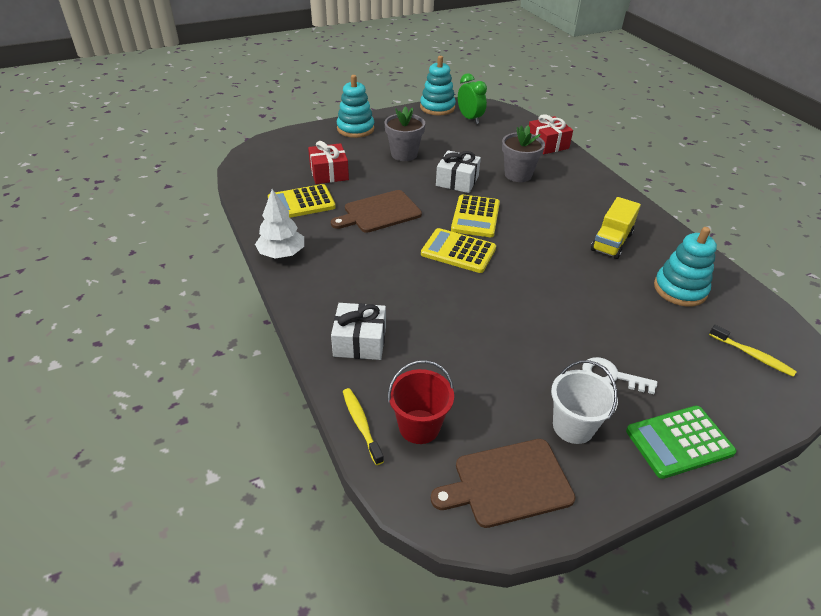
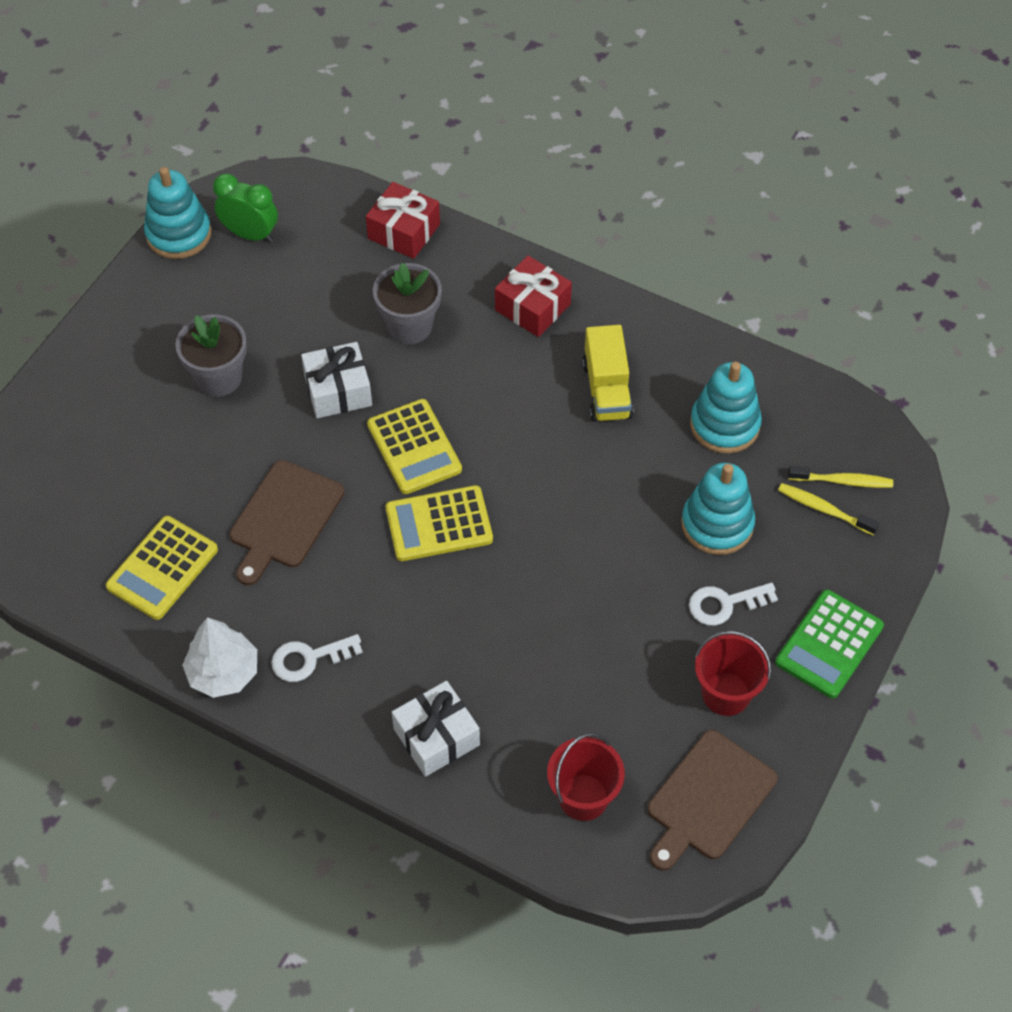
camera: 35 degrees left, 15 degrees up
red gift [308,141,349,184] -> red gift moved to [495,256,572,337]
turquoise stacking toy [337,75,375,138] -> turquoise stacking toy moved to [681,463,755,555]
yellow toothbrush [343,388,384,465] -> yellow toothbrush moved to [778,483,879,535]
white bucket [551,360,618,444] -> red bucket [695,631,772,716]
none -> white key [271,634,363,682]

